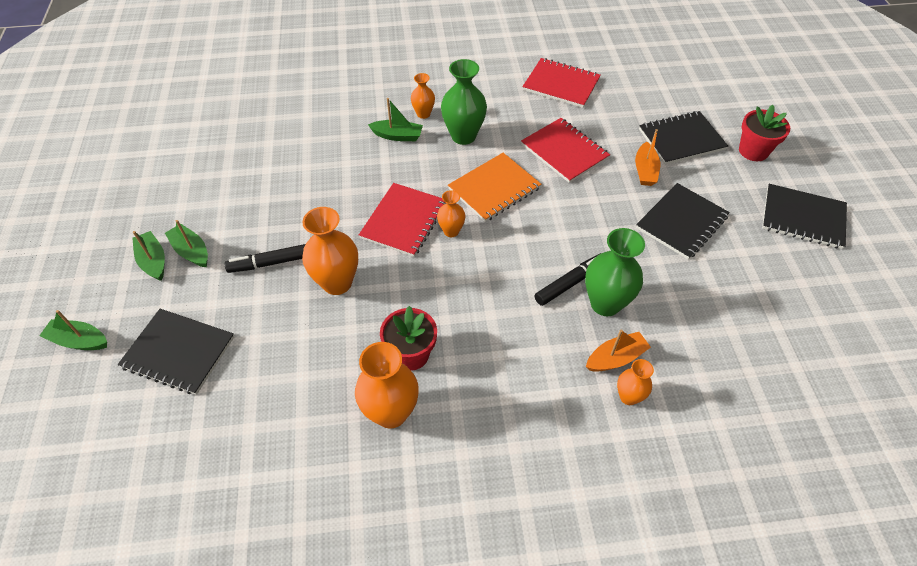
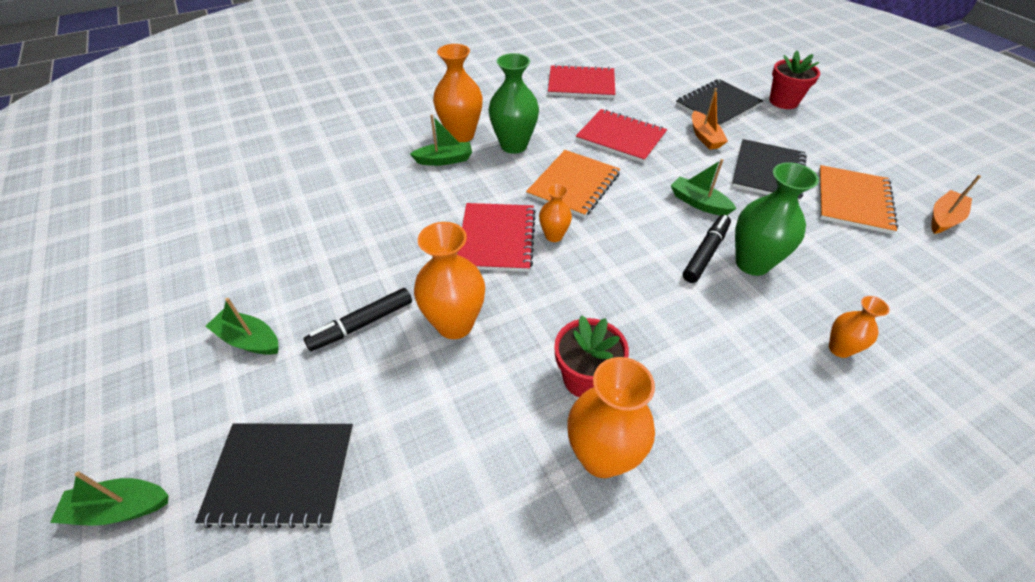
camera: 20 degrees left, 5 degrees down
green boat [132,231,165,281] -> green boat moved to [671,159,737,216]
orange vase [411,73,435,119] -> orange vase [433,44,483,142], size x1.79
orange boat [586,330,651,372] -> orange boat moved to [931,175,981,234]
black notebook [762,184,847,249] -> none
none -> orange notebook [819,165,899,234]

